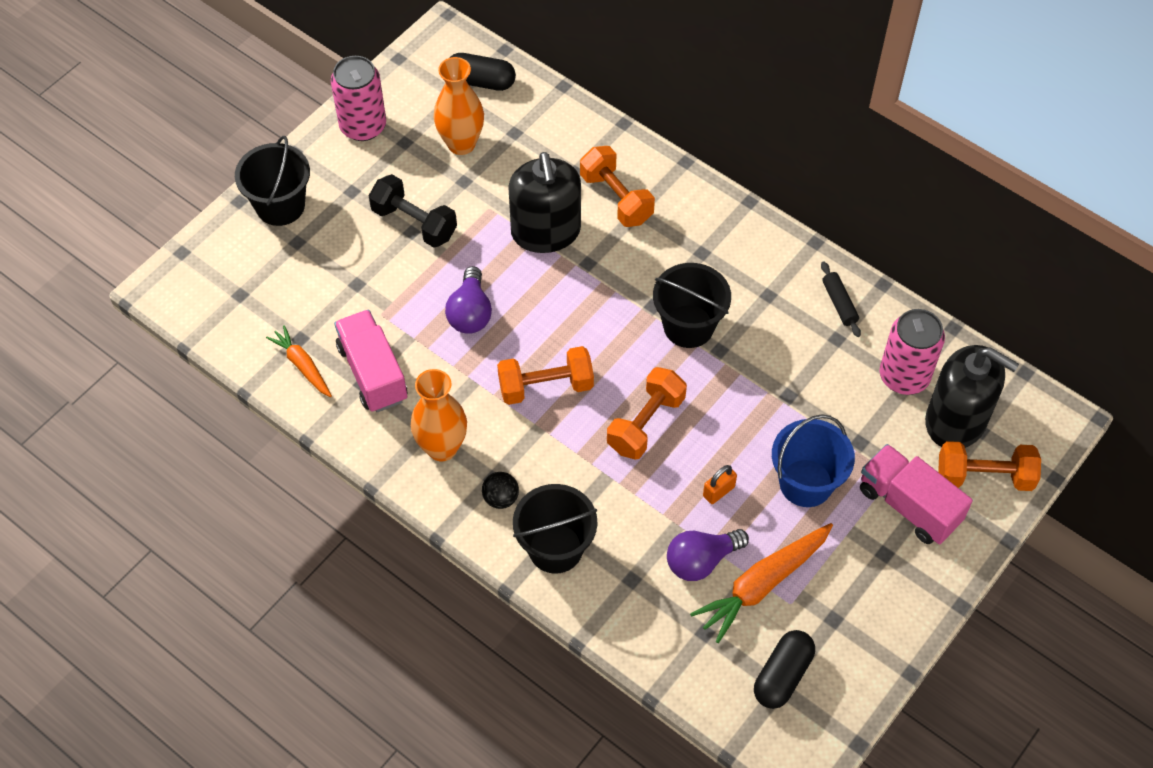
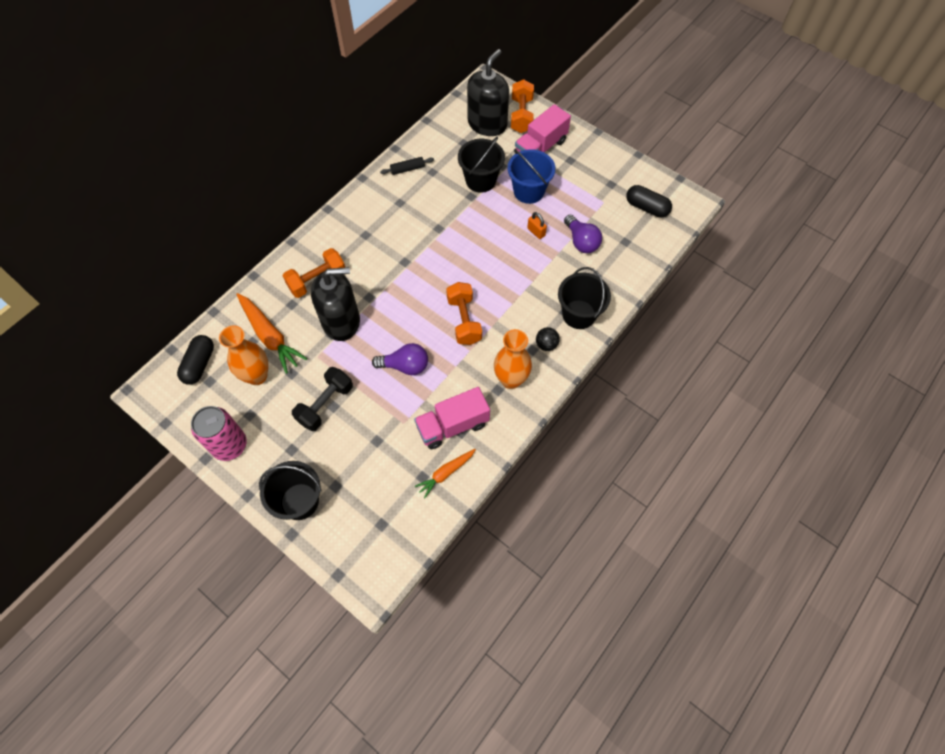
camera: 90 degrees left, 5 degrees up
orange dumbbell [607,367,687,459] -> none
black bucket [653,263,731,348] -> black bucket moved to [458,137,505,193]
orange carrot [690,523,833,643] -> orange carrot moved to [236,293,307,374]
pink can [880,309,945,395] -> none

